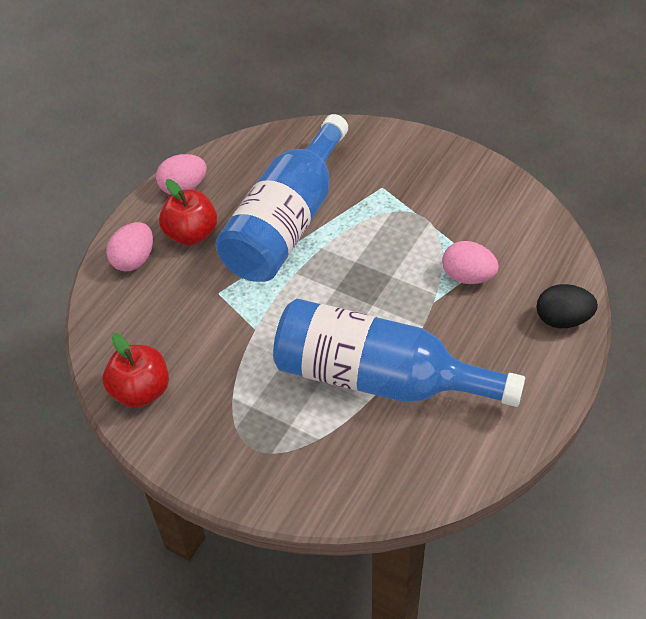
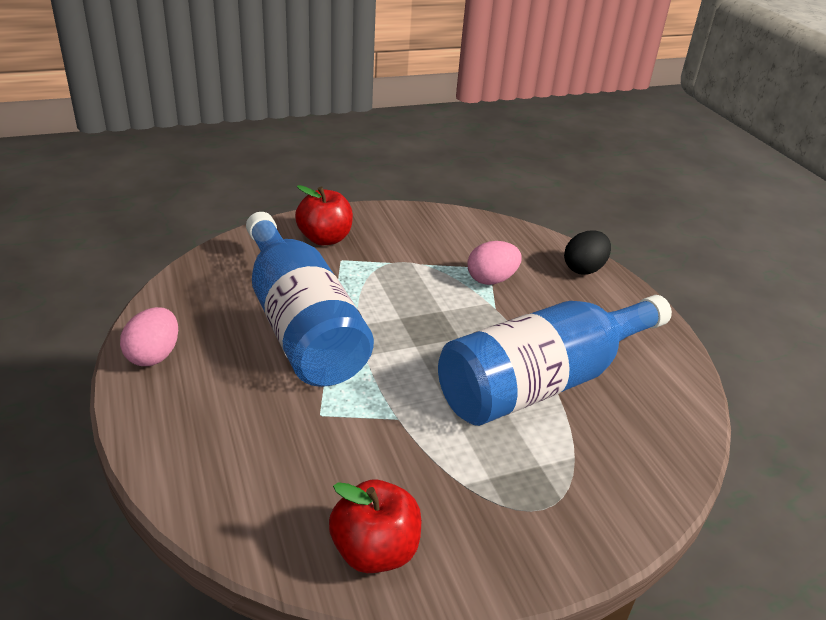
camera: 55 degrees left, 15 degrees down
pink egg [106,222,153,271] -> none
red apple [159,179,217,245] -> red apple moved to [295,185,353,245]

